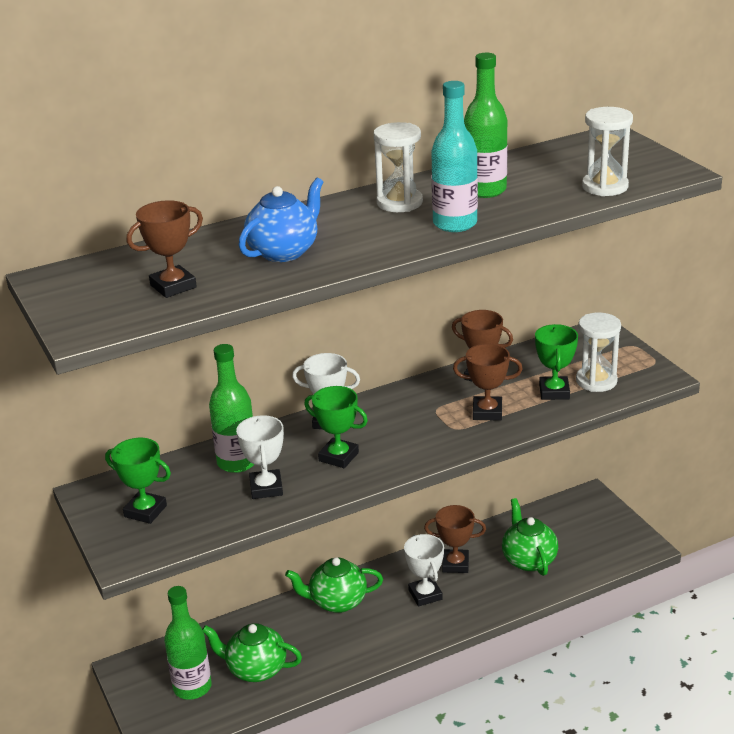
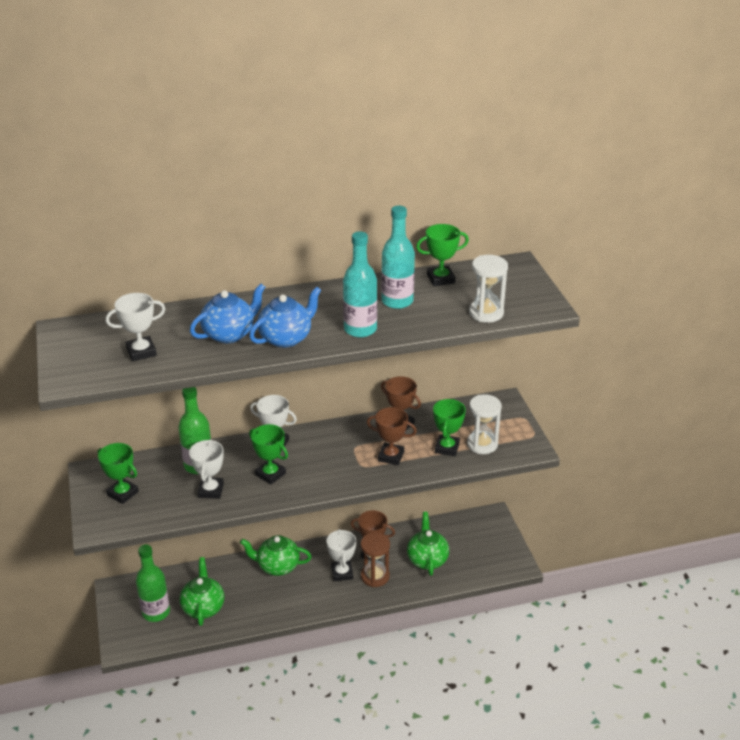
camera: 10 degrees right, 5 degrees up
brown trophy [127,200,203,298] -> white trophy [106,293,165,361]
green teapot [202,623,302,682] -> green teapot turned 60 degrees clockwise [179,557,224,626]
white hourglass [374,122,423,212] -> none
green bottle [464,53,508,198] -> turquoise bottle [381,206,415,309]
none -> blue teapot [249,286,321,348]
none -> brown hourglass [361,532,390,587]
none -> green trophy [416,224,469,286]

